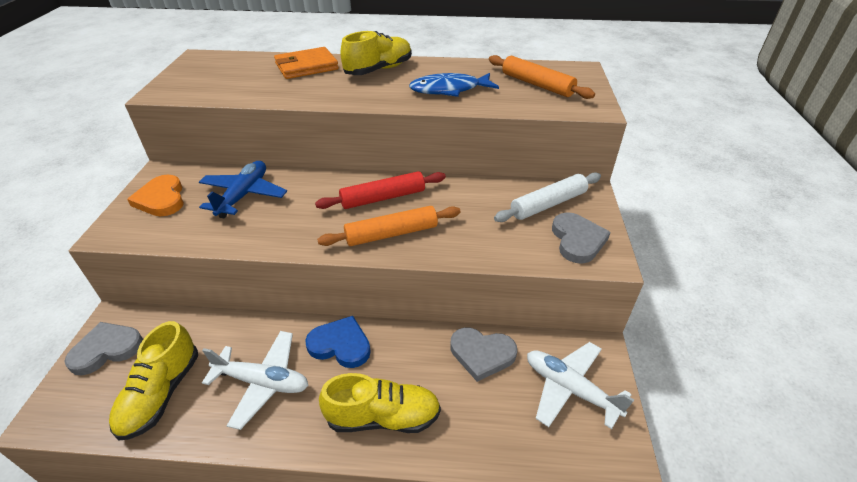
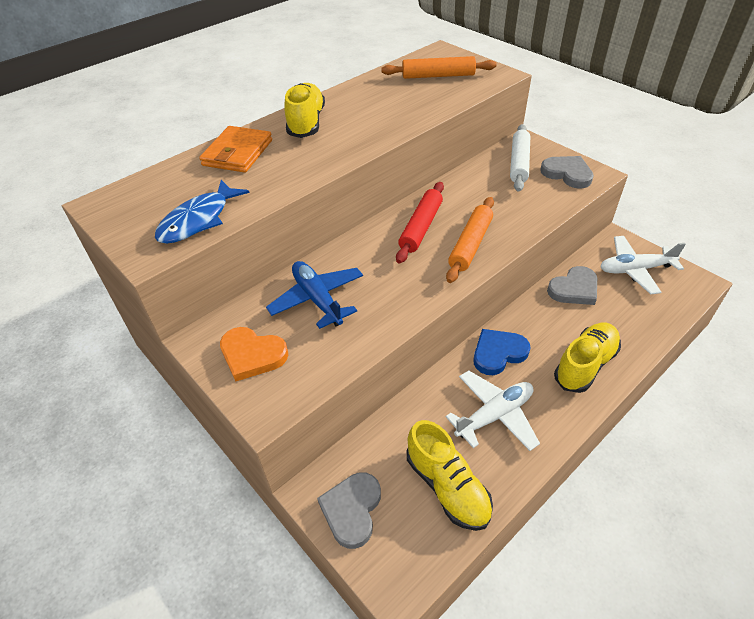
camera: 45 degrees left, 5 degrees up
blue fish [409,73,499,97] -> blue fish moved to [155,180,249,244]

